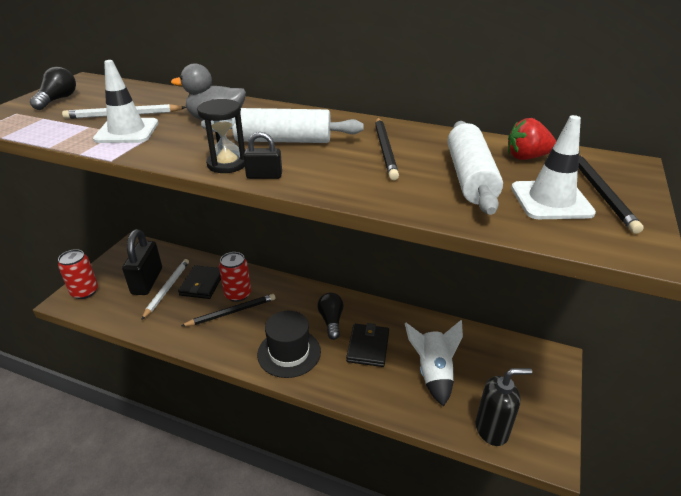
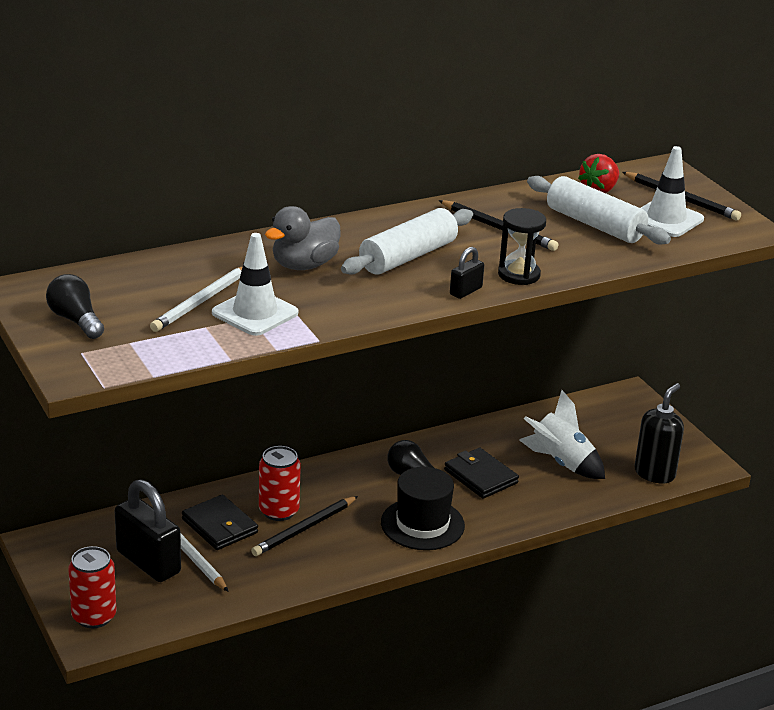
camera: 50 degrees left, 5 degrees down
black pencil [181,294,275,326] -> black pencil turned 150 degrees counterclockwise [251,496,358,556]
black hourglass [197,99,245,173] -> black hourglass moved to [498,208,546,285]

